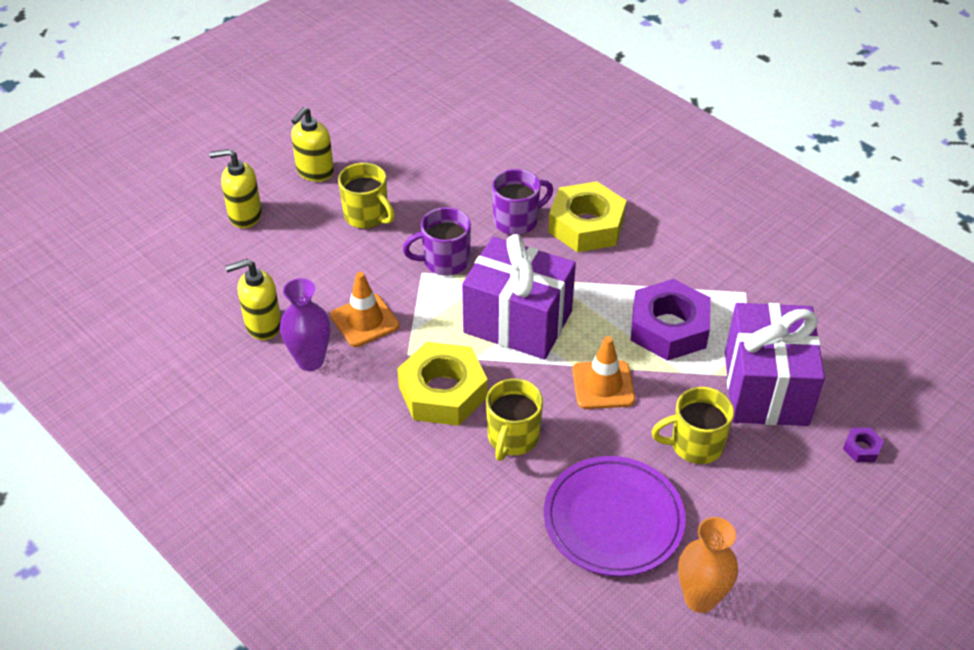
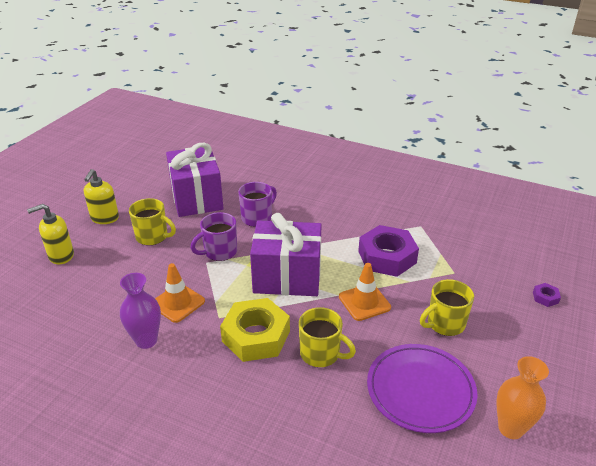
camera: 20 degrees left, 10 degrees down
yellow soap dispenser [225,259,281,340] -> none
yellow mug [486,379,543,461] -> yellow mug turned 60 degrees counterclockwise [299,307,356,367]
yellow nut [548,181,627,252] -> none
purple gift [725,303,825,426] -> purple gift moved to [166,143,224,217]

